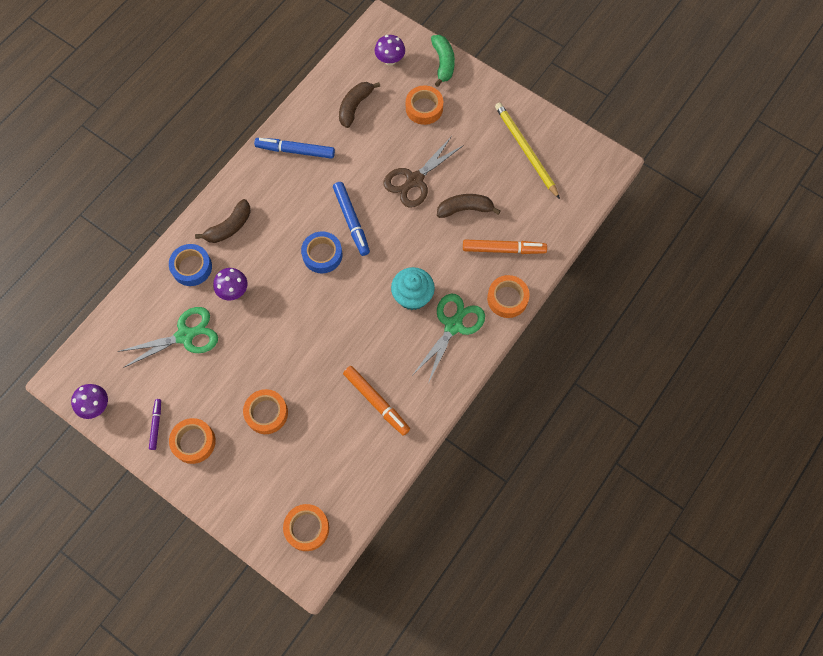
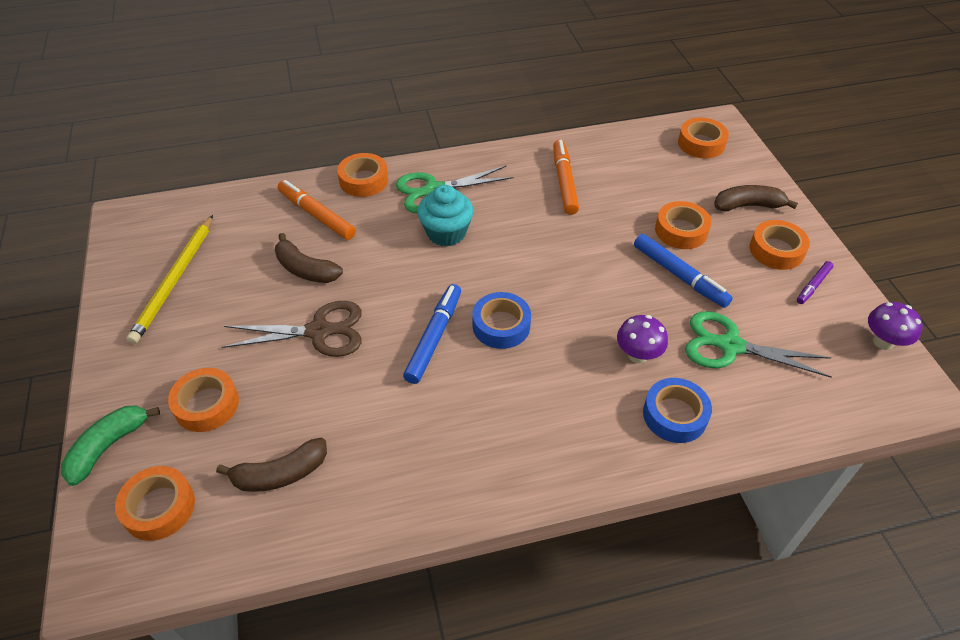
camera: 140 degrees left, 20 degrees down
brown banana [195,199,251,243] -> brown banana moved to [714,185,798,212]
blue marker [254,138,335,159] -> blue marker moved to [634,234,733,308]
purple mushroom [375,35,405,66] -> orange tape [115,466,195,541]

